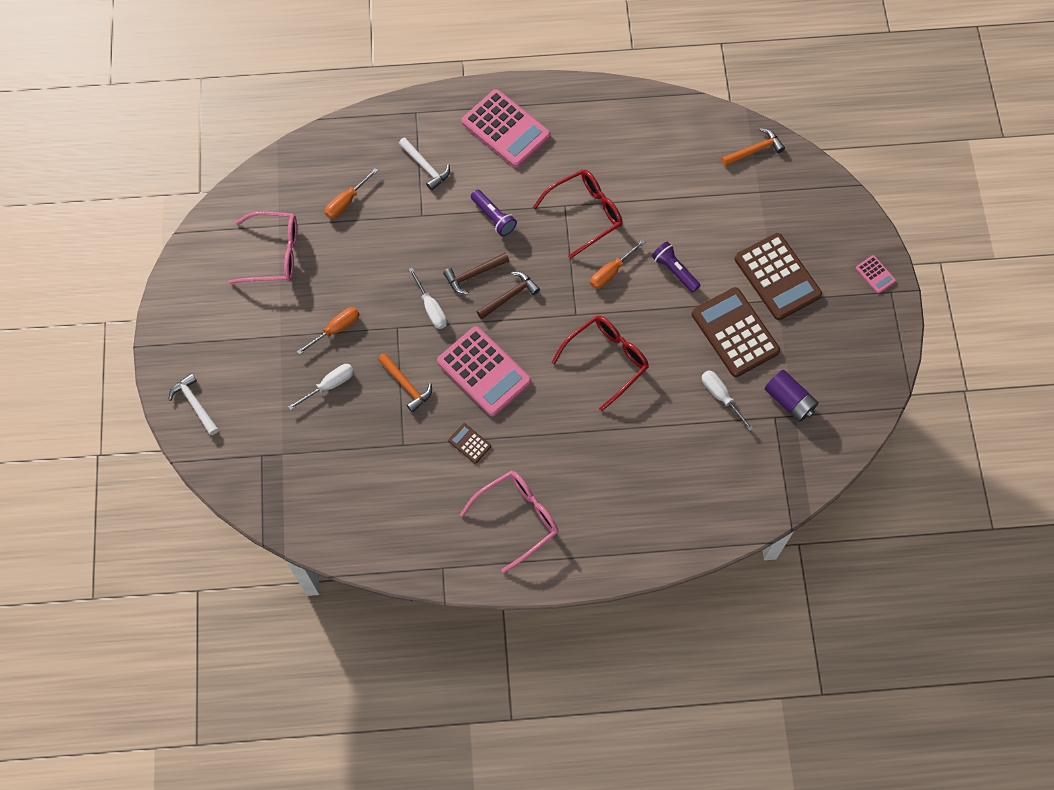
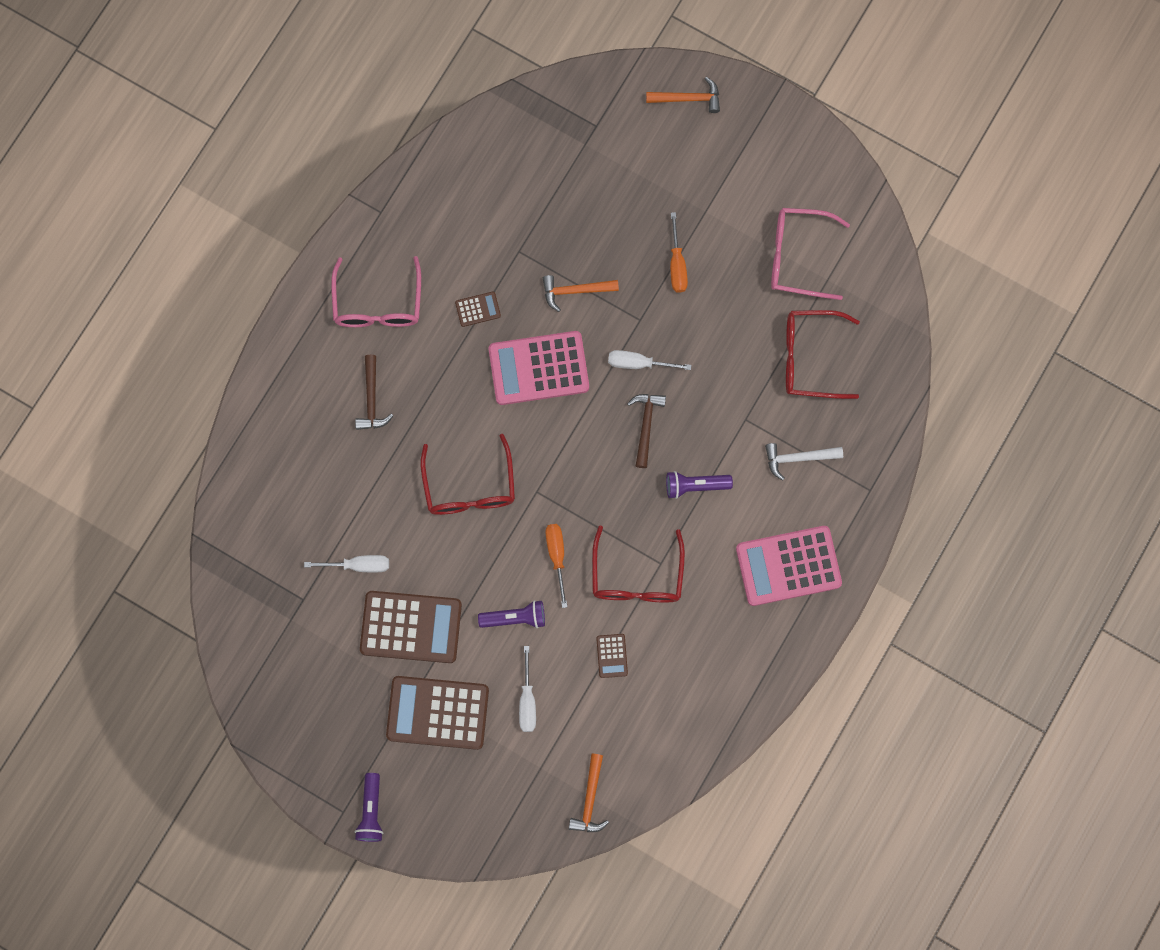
camera: 125 degrees right, 10 degrees up
white hammer [169,373,219,435] -> orange hammer [646,77,720,113]
pink glasses [228,211,297,284] -> pink glasses turned 60 degrees clockwise [771,208,850,300]
white screwdriver [288,364,354,410] -> white screwdriver moved to [519,646,536,732]
orange screwdriver [325,168,378,219] -> red glasses [786,310,860,399]
brown hammer [476,272,540,319] -> brown hammer moved to [355,355,393,430]
purple battery [765,370,819,422] -> none
pink calculator [856,255,896,294] -> purple flashlight [355,773,383,842]
none -> brown calculator [596,634,628,678]

